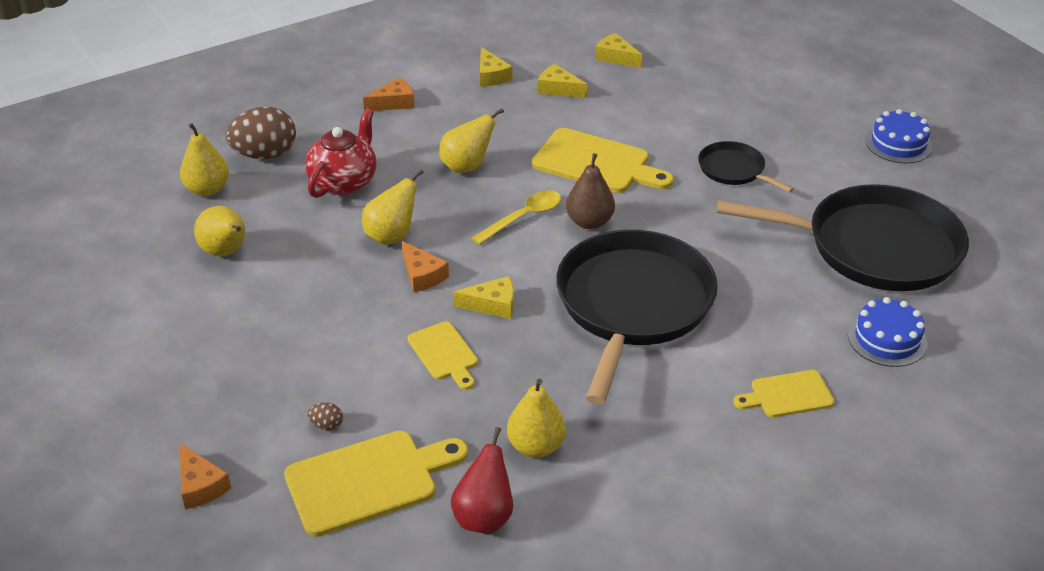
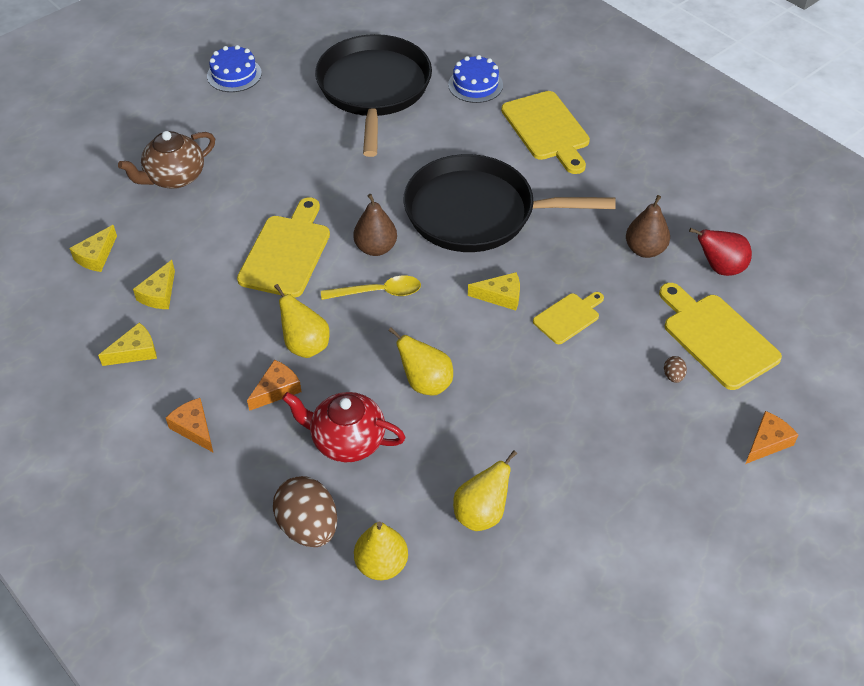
camera: 100 degrees left, 10 degrees up
orange cheese [402,241,449,292] -> orange cheese moved to [247,360,301,411]
yellow cheese [453,276,514,319] -> yellow cheese turned 105 degrees clockwise [468,272,520,311]
yellow spoon [472,190,561,245] -> yellow spoon turned 135 degrees clockwise [321,276,421,300]
yellow pear [507,379,566,458] -> brown pear [626,195,670,258]
black pan [698,141,794,193] -> none
yellow cutting board [733,370,834,417] -> yellow cutting board [501,91,590,174], size x1.74
none -> brown teapot [118,131,215,189]

